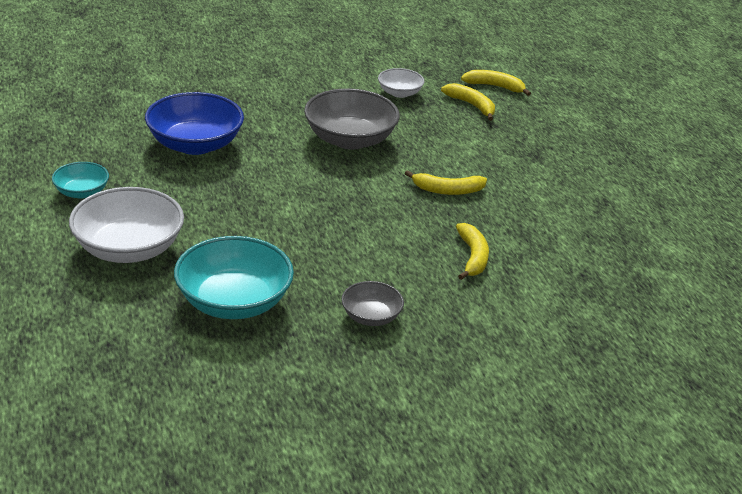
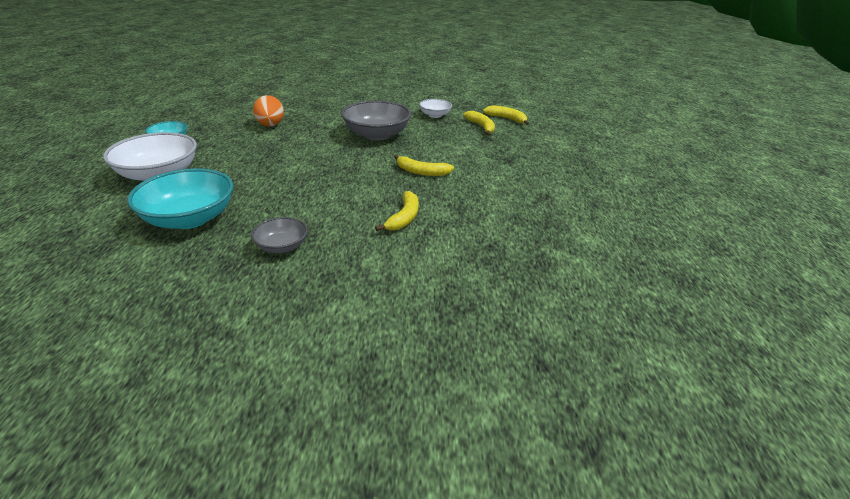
camera: 20 degrees right, 0 degrees up
blue bowl [145,92,244,155] -> orange egg [253,95,284,127]

